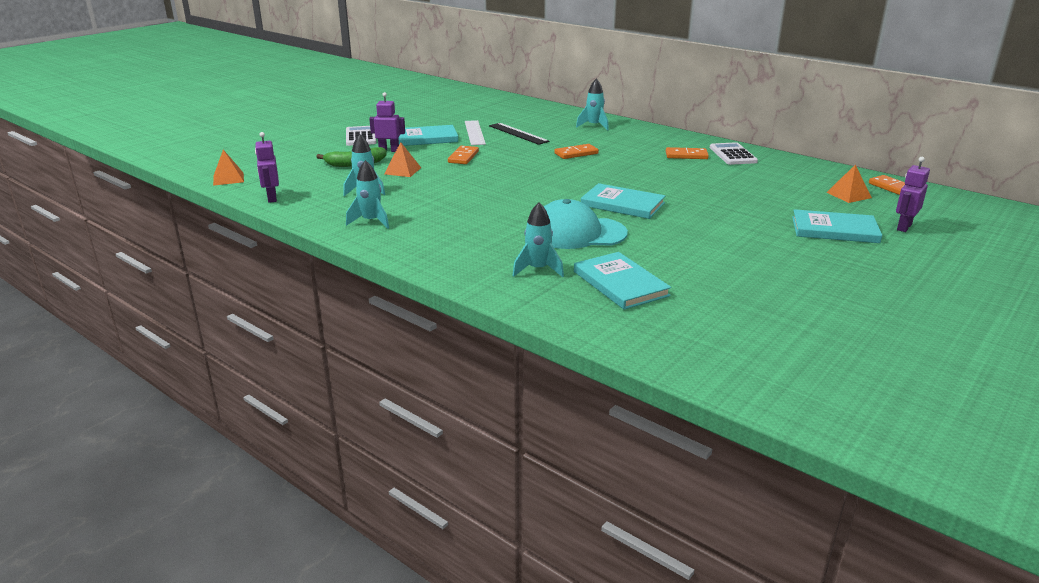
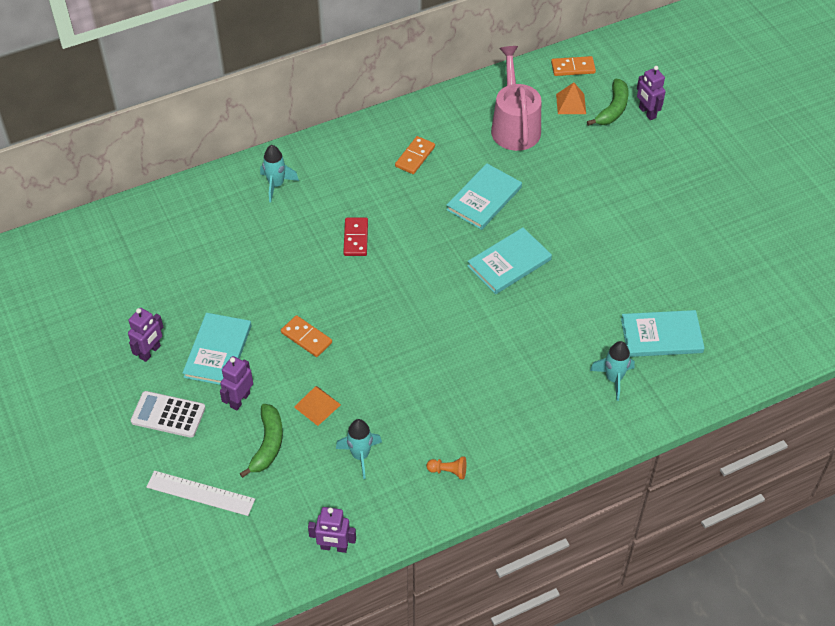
camera: 65 degrees left, 25 degrees up
orange pyramid [213,150,244,186] -> none
turquoise rocket [346,160,389,229] -> orange pawn [426,456,466,479]
white ruler [465,120,486,145] -> white ruler moved to [146,471,255,516]
black ruler [489,123,550,145] -> none
turquoise cap [544,199,628,249] -> none
orange domino [554,144,599,159] -> red domino [343,218,368,256]
white calculator [710,142,758,165] -> none
turquoise book [792,209,882,243] -> turquoise book moved to [446,163,522,230]
none -> purple robot [128,308,163,362]
none -> pink watering can [491,46,541,151]
none -> green banana [587,79,629,126]

